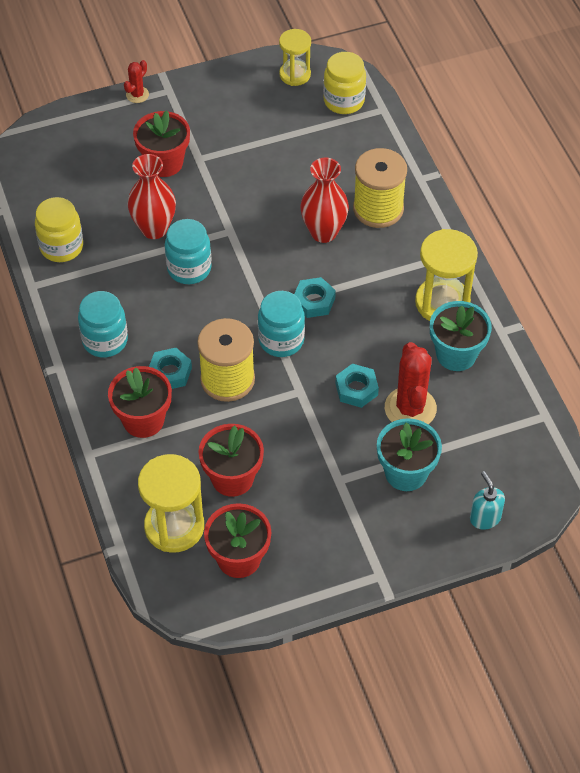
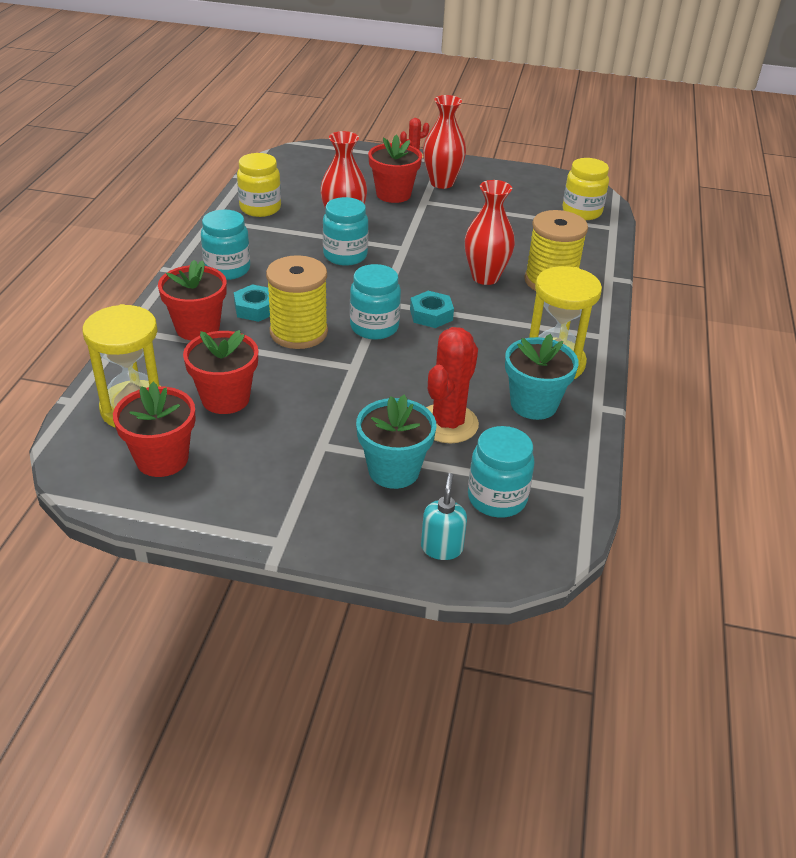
camera: 30 degrees right, 15 degrees down
yellow hourglass [279,29,311,86] -> none
turquoise nut [335,364,379,408] -> none
none -> red vase [423,95,466,189]
none -> turquoise jar [468,426,535,518]

